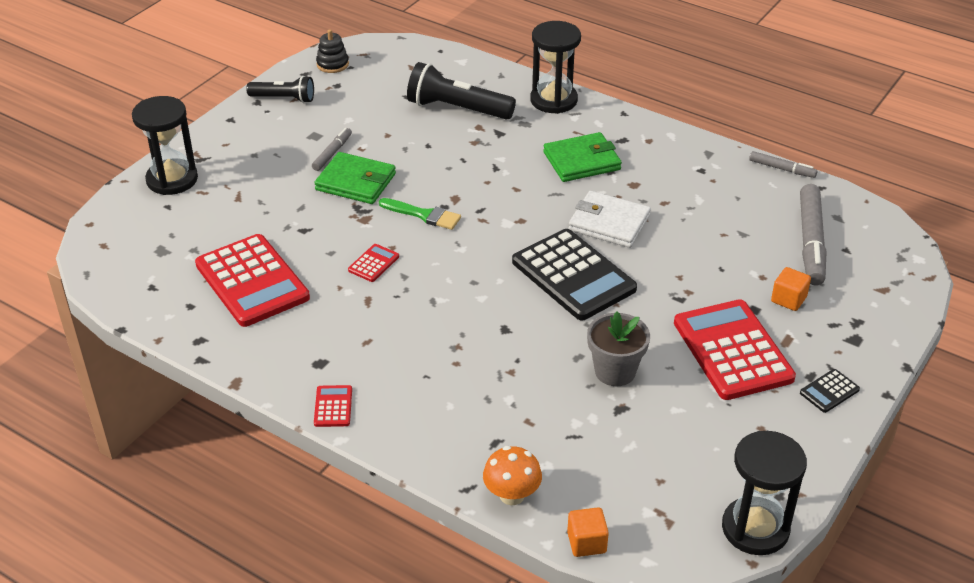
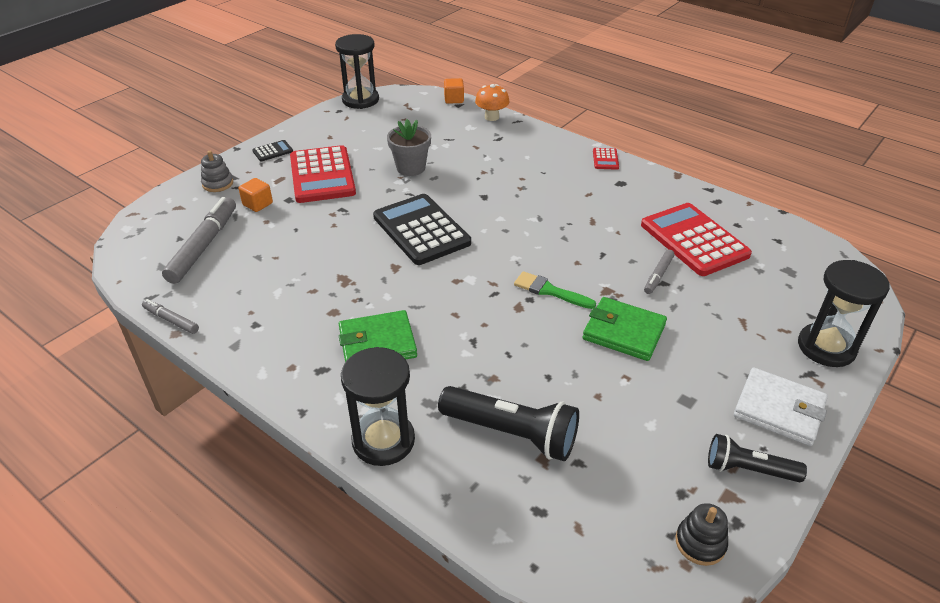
camera: 175 degrees left, 0 degrees up
grey marker [312,128,352,171] -> grey marker moved to [644,250,675,294]
red calculator [348,244,399,282] -> none
white wallet [569,191,651,248] -> white wallet moved to [734,367,828,446]
none -> grey stacking toy [201,151,233,192]

